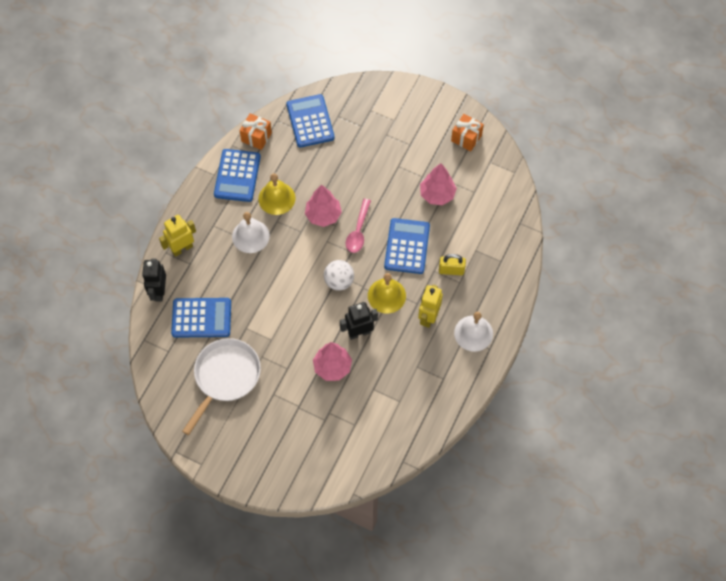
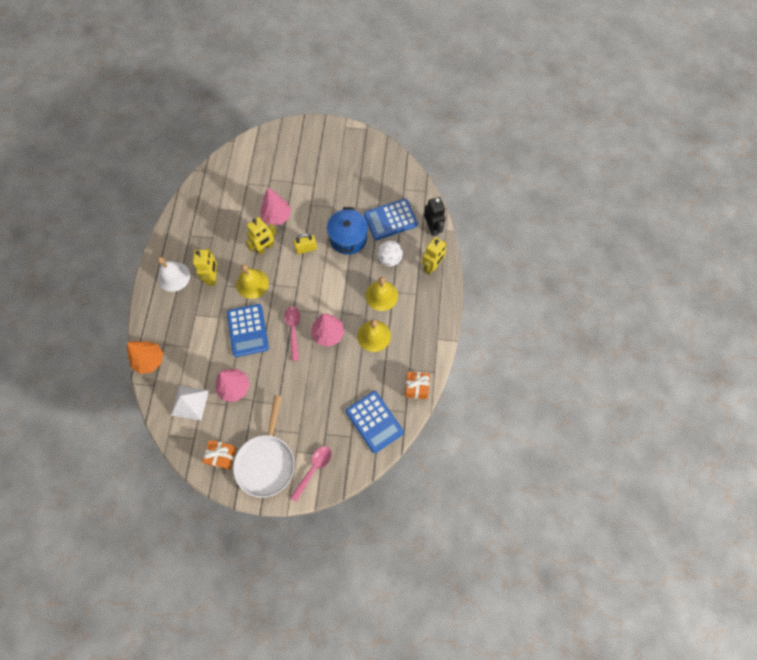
camera: 160 degrees right, 5 degrees up
white pan [182,338,261,435] -> white pan moved to [233,395,295,498]
blue calculator [214,149,261,202] -> none
white bell [232,212,270,253] -> yellow bell [365,277,398,311]
white ball [324,260,354,291] -> white ball moved to [377,241,403,267]
black robot [340,302,378,340] -> yellow robot [246,217,277,255]
yellow padlock [439,254,466,275] -> yellow padlock moved to [293,233,317,254]
none -> orange tree [127,341,163,374]
none -> white pyramid [171,386,209,421]
none -> pink spoon [290,446,332,502]
none -> blue pot [327,207,368,255]

